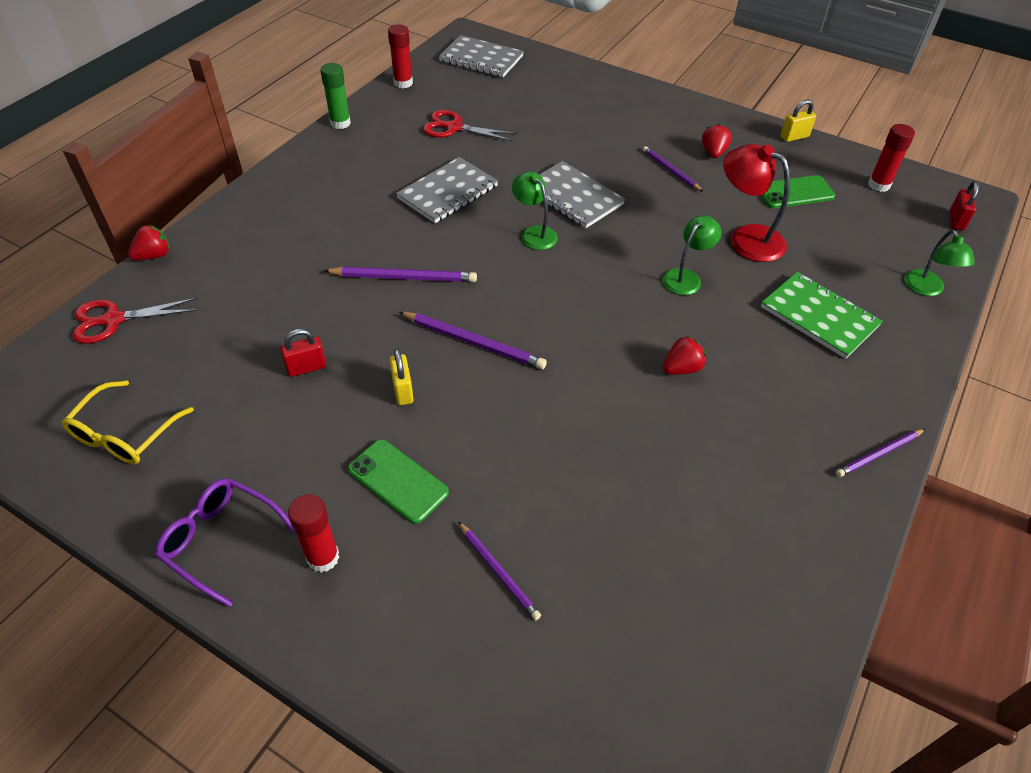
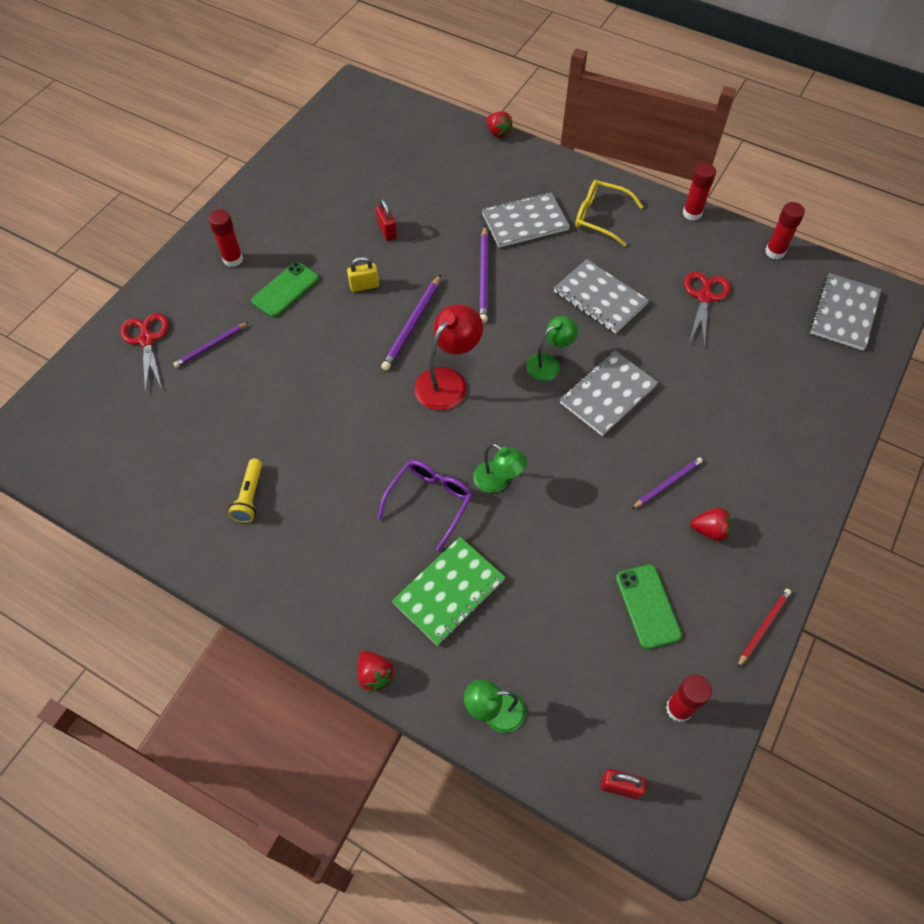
camera: 90 degrees right, 10 degrees up
yellow glasses [62,380,194,464] -> yellow glasses moved to [575,180,643,246]
red scissors [72,298,197,344] -> red scissors moved to [121,313,169,393]
purple glasses [155,478,295,607] -> purple glasses moved to [377,460,473,551]
green glue stick [320,63,351,129] -> red glue stick [683,163,716,221]
red strawberry [663,336,706,375] -> red strawberry moved to [357,651,394,693]
red lamp [723,144,790,262] -> red lamp moved to [415,304,483,410]
yellow padlock [780,100,816,142] -> red pencil [737,589,791,668]
purple pencil [836,429,925,477] -> none
none -> yellow flashlight [228,458,262,523]
none -> grey notebook [482,192,570,248]

